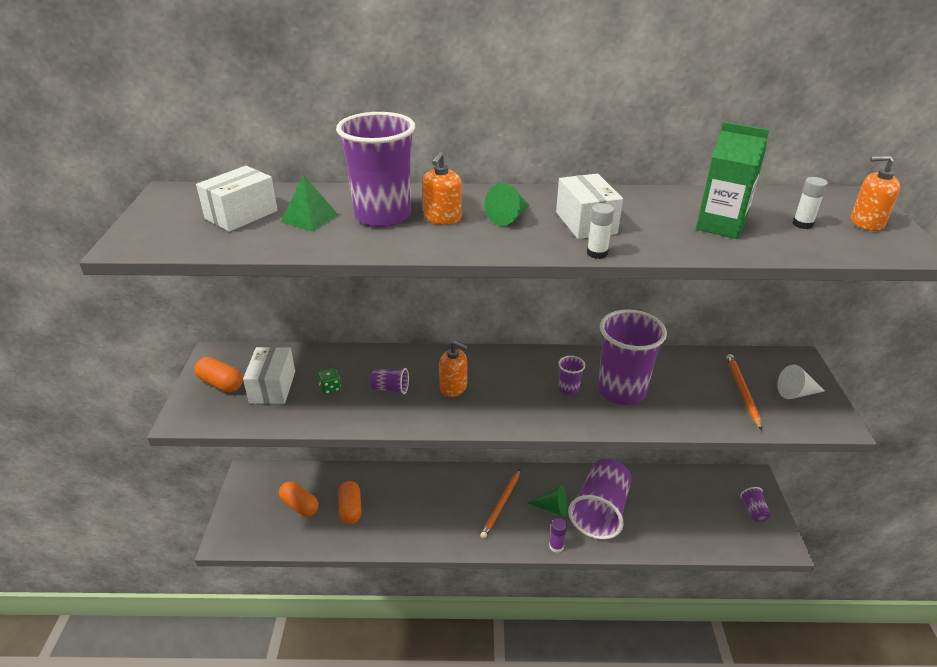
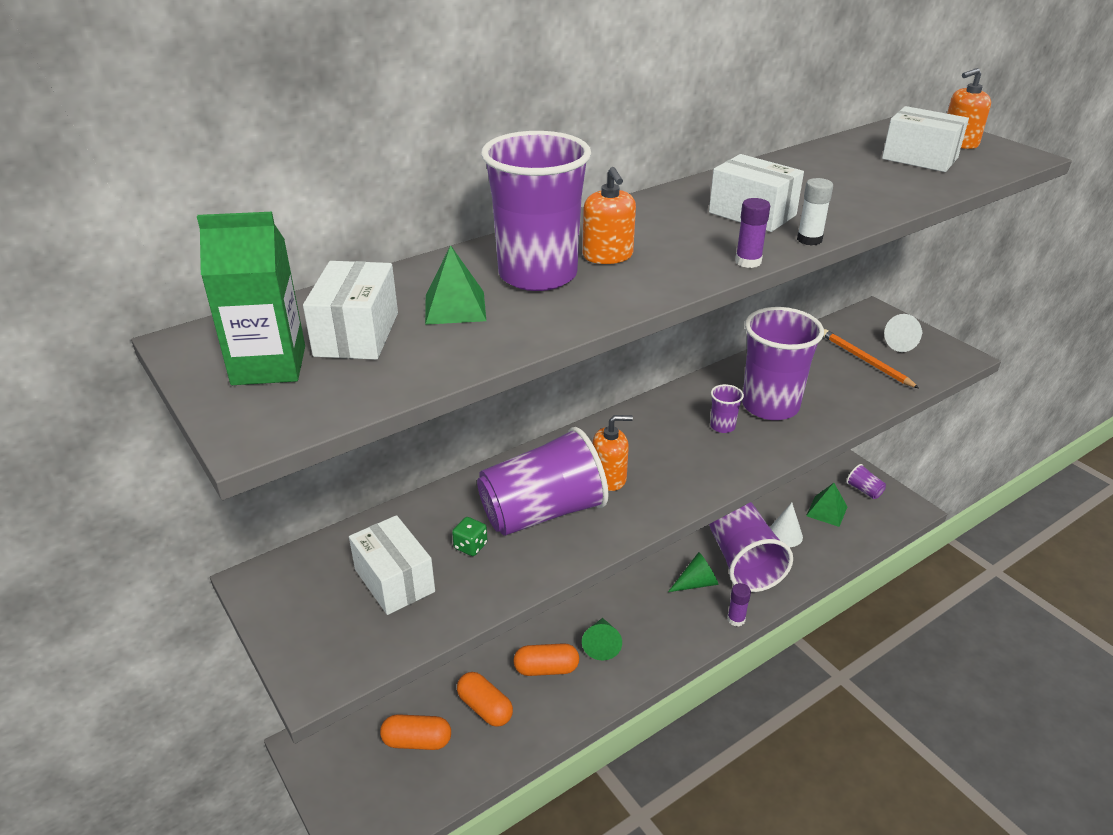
camera: 35 degrees left, 0 degrees up
orange capsule [194,357,243,392] -> orange capsule moved to [513,643,579,676]
purple cup [370,368,409,394] -> purple cup [477,427,608,536], size x2.36
orange pencil [480,470,520,539] -> none
green cone [484,183,529,226] -> green cone moved to [582,618,622,661]
green carton [696,122,769,239] -> green carton moved to [197,212,305,385]
white glue stick [792,177,828,229] -> white box [882,106,969,172]
none -> purple glue stick [735,198,770,268]
none -> white cone [770,503,803,547]
none -> green pyramid [806,483,847,527]

